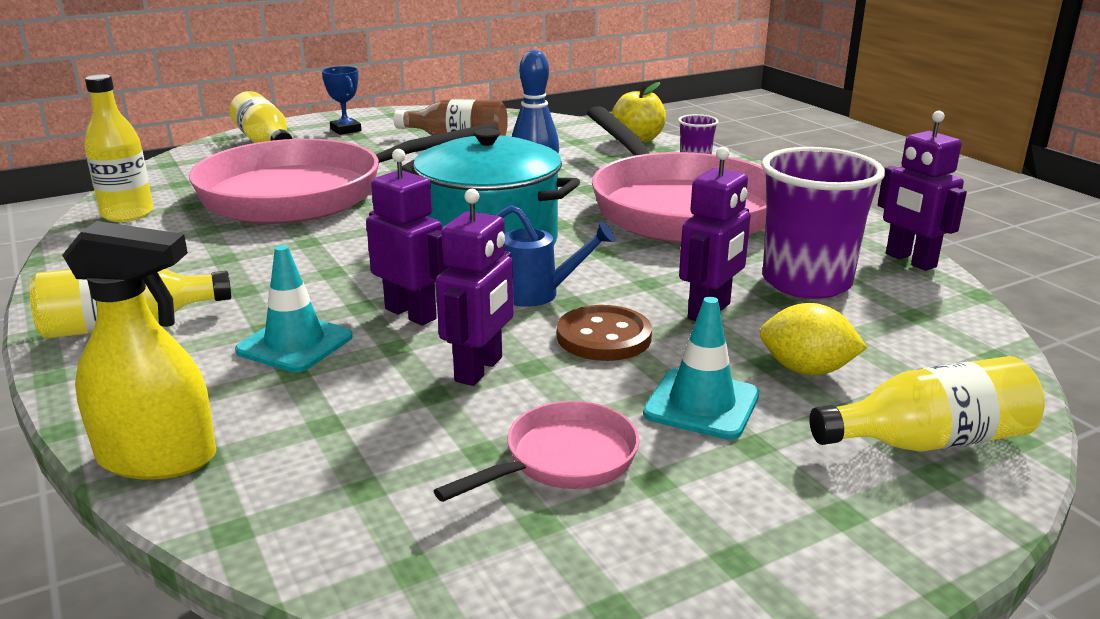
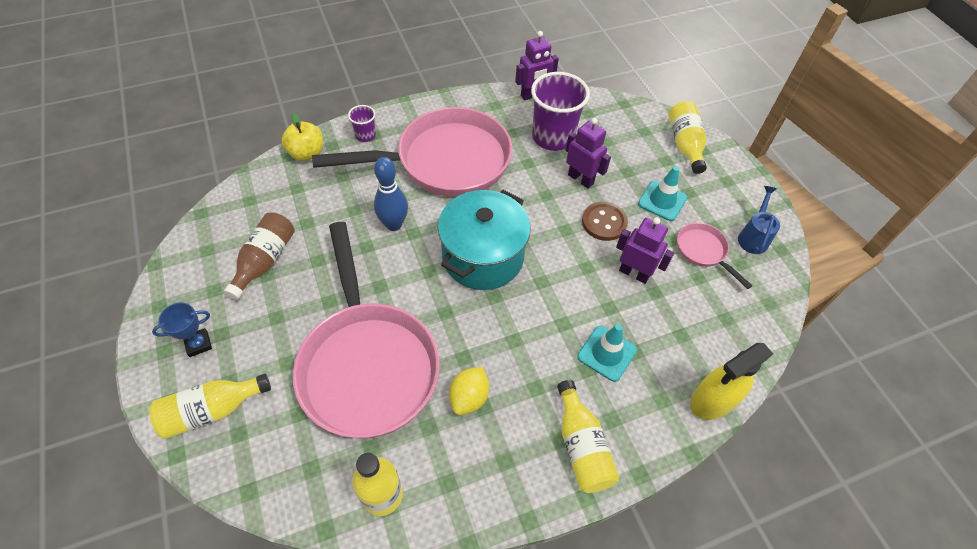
camera: 85 degrees left, 30 degrees up
yellow spray bottle [62,221,216,480] -> yellow spray bottle turned 135 degrees counterclockwise [690,343,774,420]
purple robot [366,149,448,326] -> none
blue watering can [496,205,615,307] -> blue watering can moved to [738,186,780,254]
yellow lemon [759,303,868,375] -> yellow lemon moved to [449,367,489,415]

